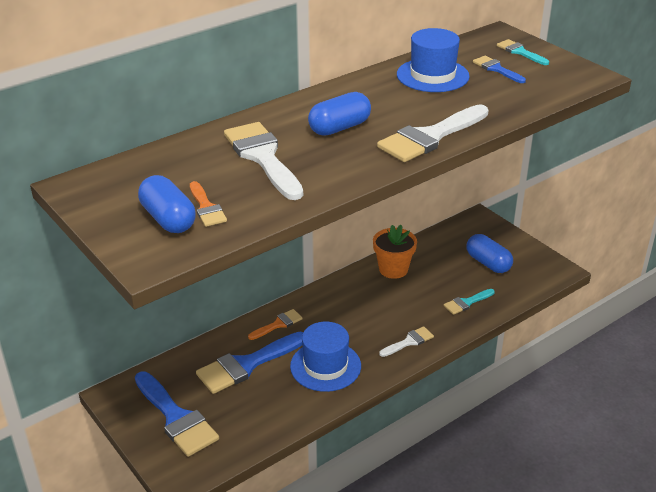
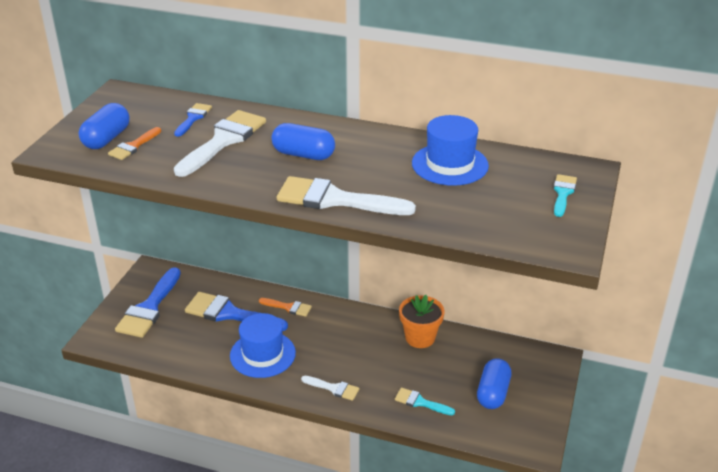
camera: 55 degrees right, 0 degrees up
blue brush [473,56,526,83] -> blue brush moved to [174,103,212,137]

